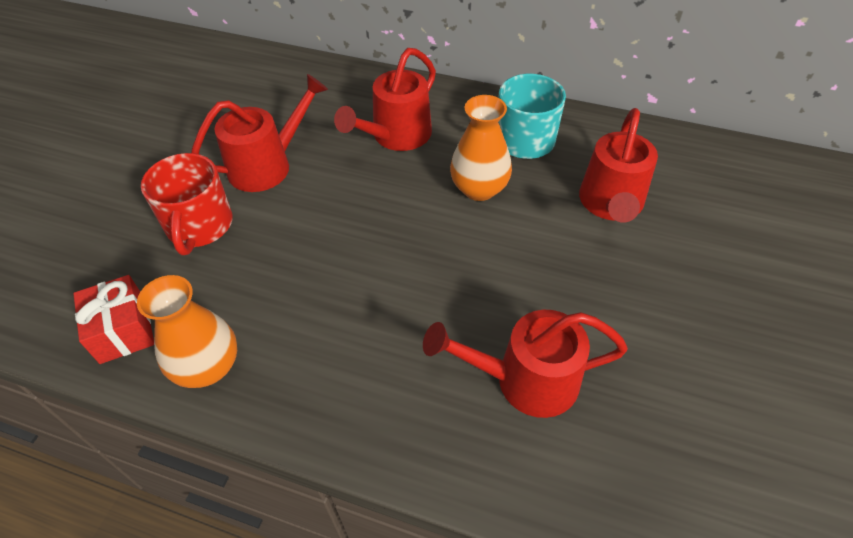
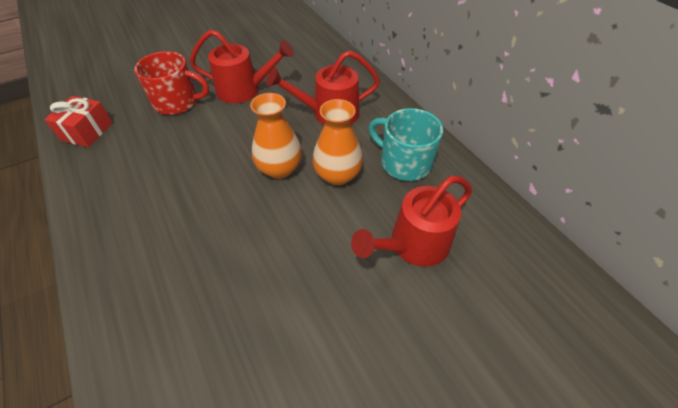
camera: 40 degrees right, 0 degrees up
orange vase [137,275,237,388] -> orange vase moved to [250,93,302,179]
red mug [141,153,233,255] -> red mug turned 120 degrees counterclockwise [134,51,209,115]
red watering can [423,310,628,418] -> none

